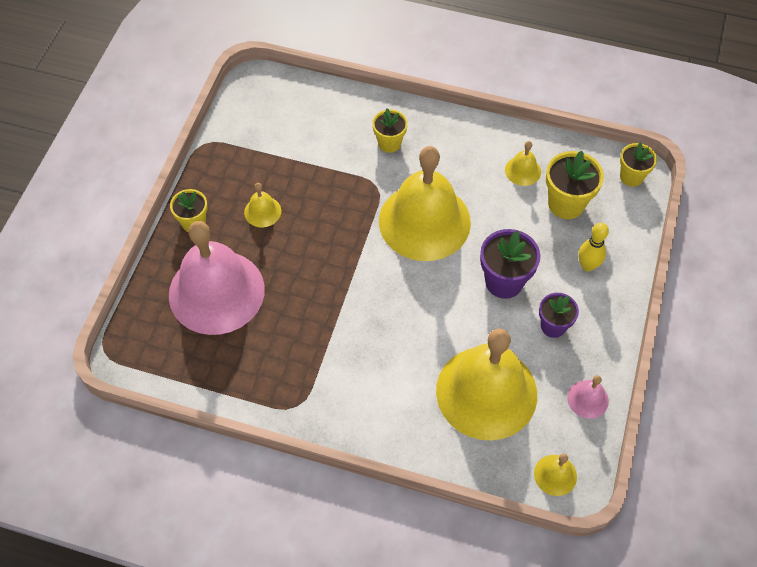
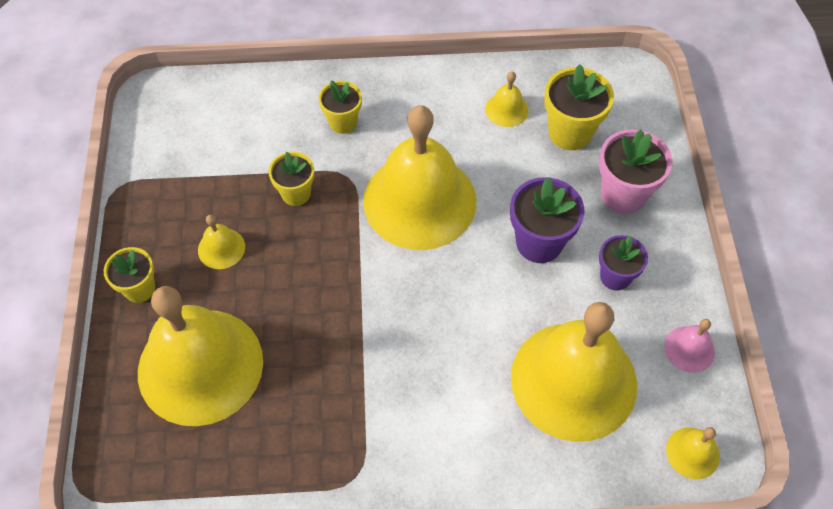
camera: 20 degrees left, 0 degrees up
pink bell [169,221,265,335] -> yellow bell [138,286,263,426]
yellow bowling pin [579,223,609,271] -> pink flower pot [599,129,672,214]
yellow flower pot [620,142,657,187] -> yellow flower pot moved to [269,152,314,206]

